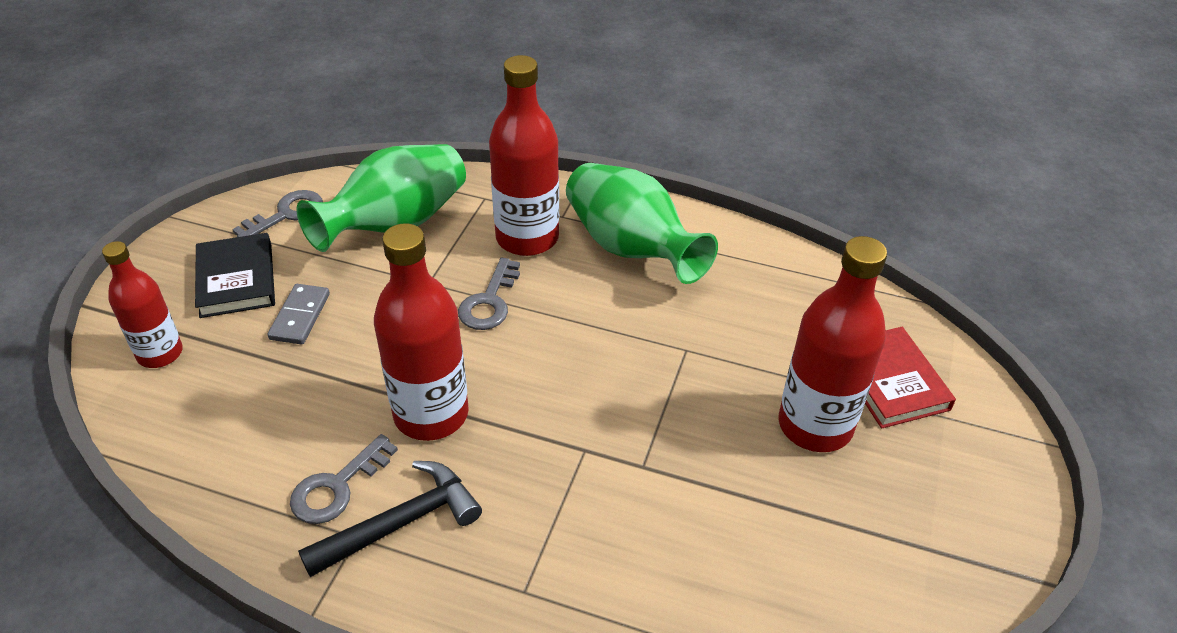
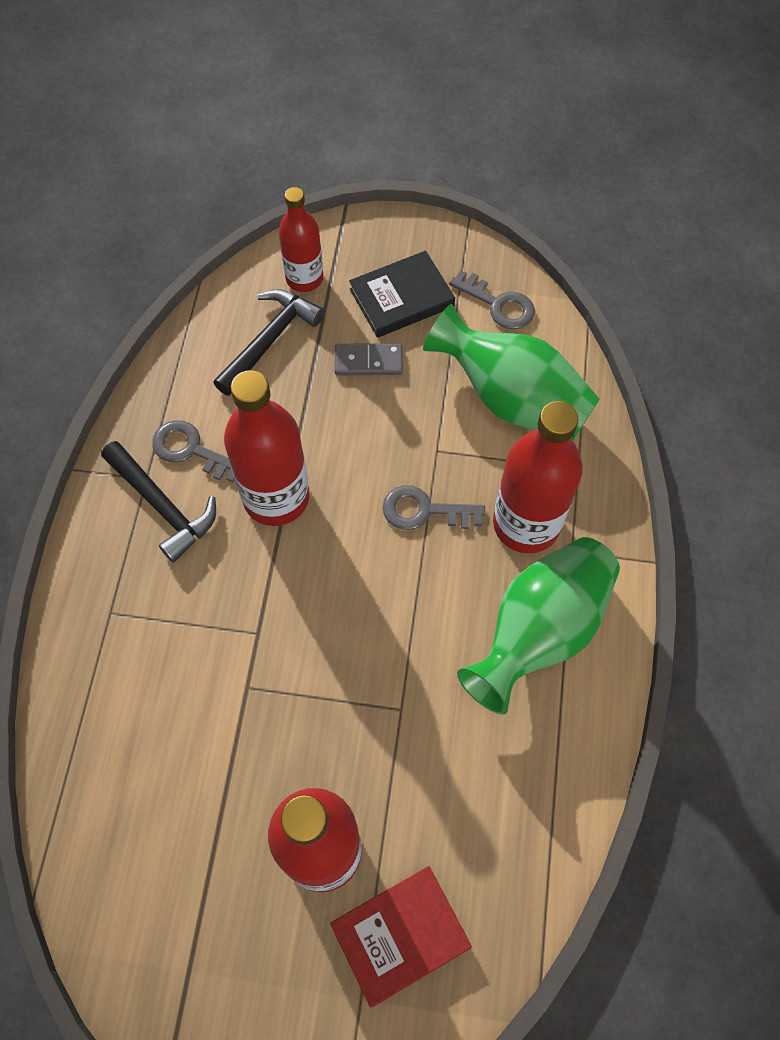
camera: 80 degrees right, 20 degrees up
none -> black hammer [213,289,325,396]

